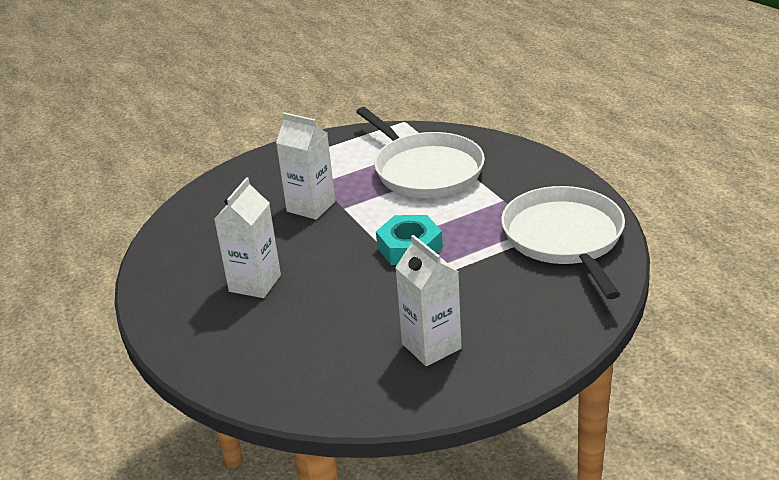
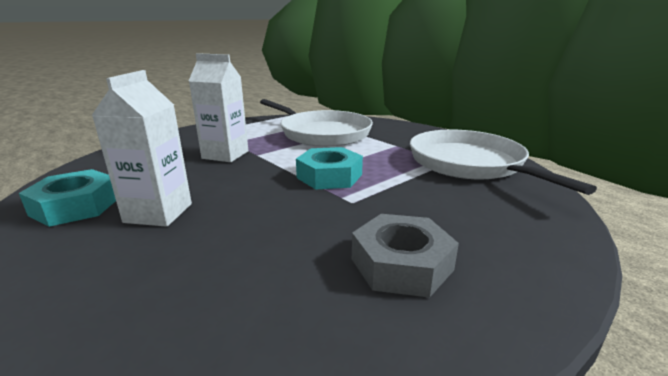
camera: 15 degrees left, 10 degrees down
white carton [395,235,462,366] -> grey nut [352,214,459,298]
none -> turquoise nut [19,169,116,227]

